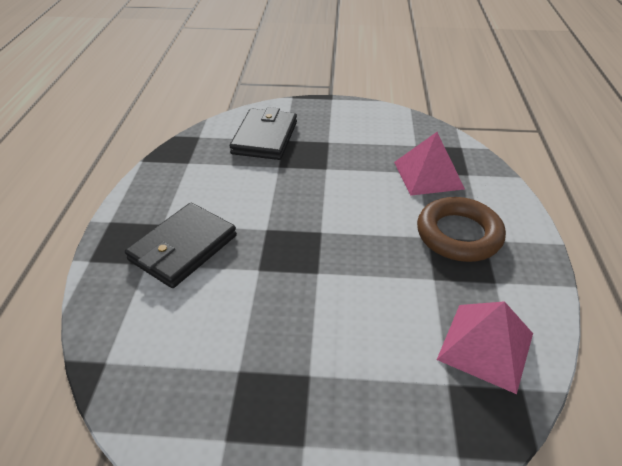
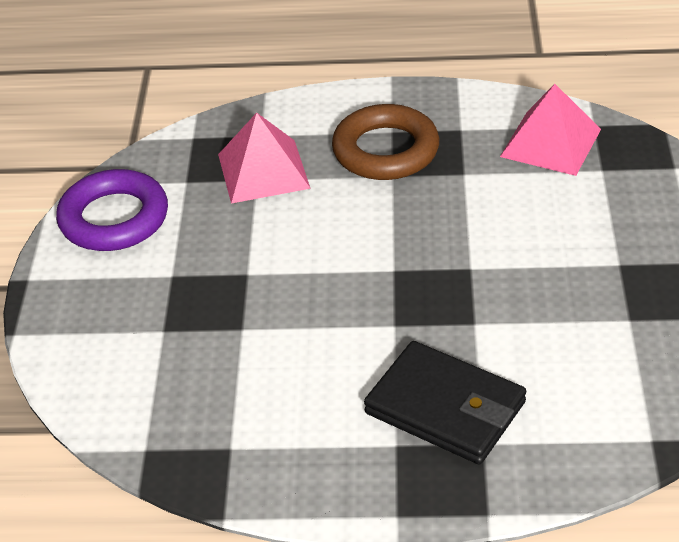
camera: 90 degrees left, 0 degrees up
black wallet [230,107,297,160] -> none
none -> purple ring [56,169,168,251]

